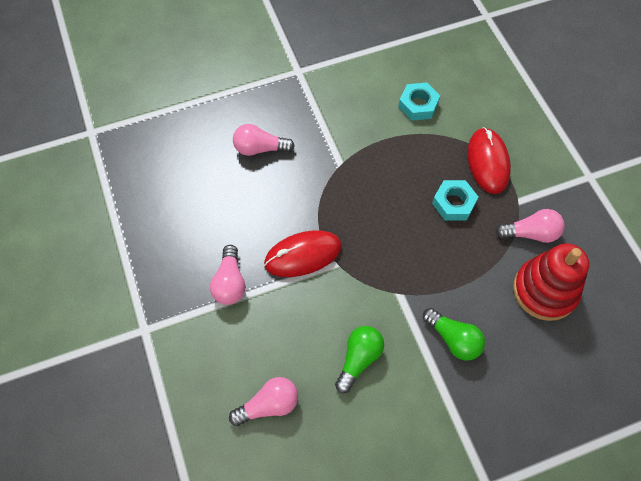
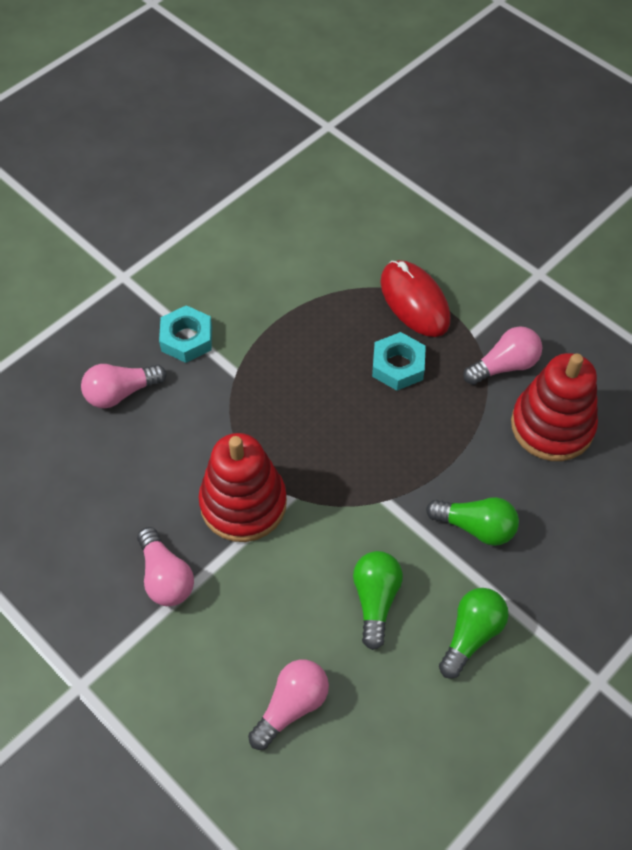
camera: 25 degrees left, 5 degrees down
red mouse [264,230,342,277] -> red stacking toy [199,433,287,542]
turquoise nut [398,82,440,121] -> turquoise nut moved to [159,305,212,363]
none -> green light bulb [439,588,509,679]

